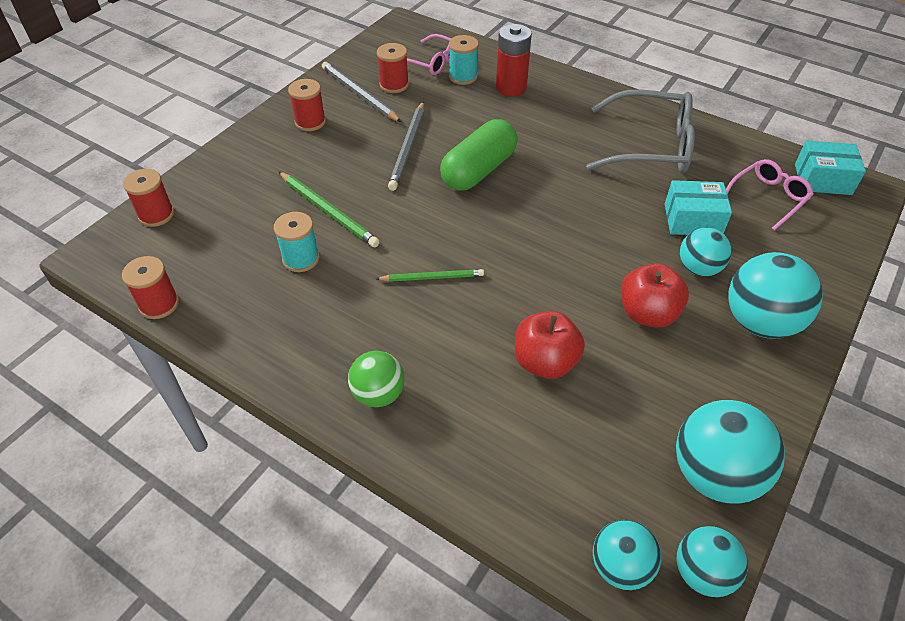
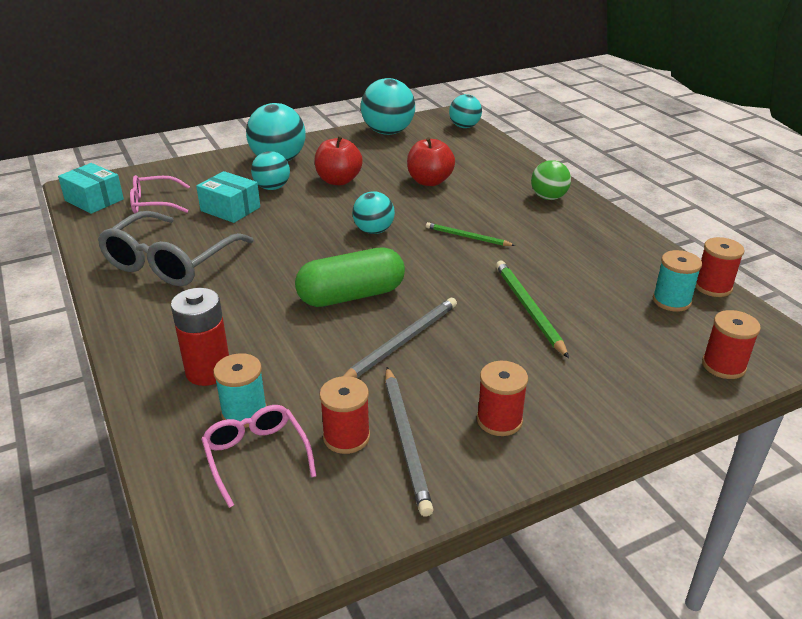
camera: 150 degrees left, 15 degrees down
turquoise spool [274,212,320,272] -> turquoise spool moved to [653,250,702,312]
grey glasses [586,89,695,173] -> grey glasses turned 105 degrees counterclockwise [98,211,254,286]
turquoise ball [677,526,748,597] -> turquoise ball moved to [352,191,395,234]

